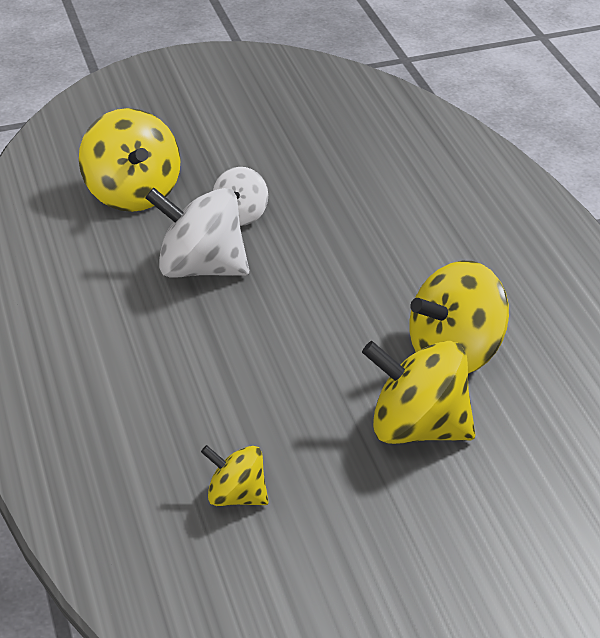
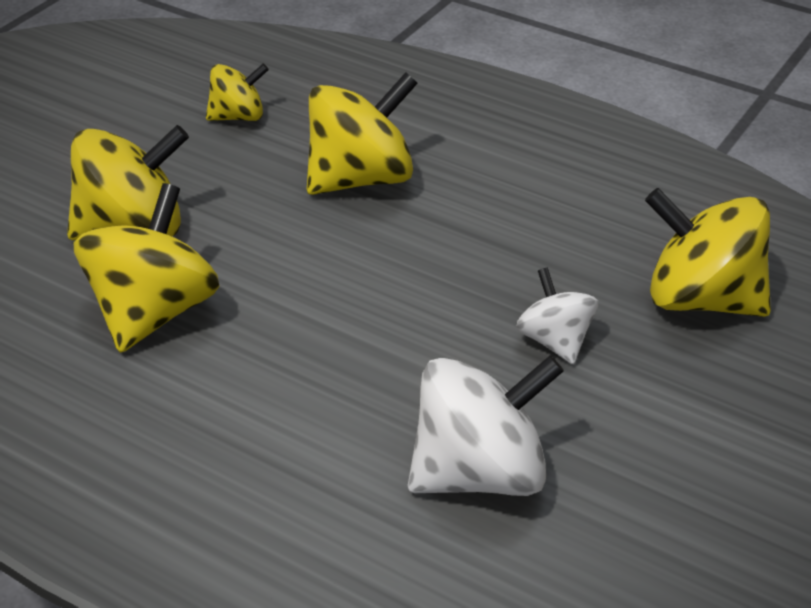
camera: 140 degrees right, 0 degrees up
white spinning top [145,188,249,278] -> white spinning top moved to [408,356,564,496]
none -> yellow spinning top [307,72,418,195]

